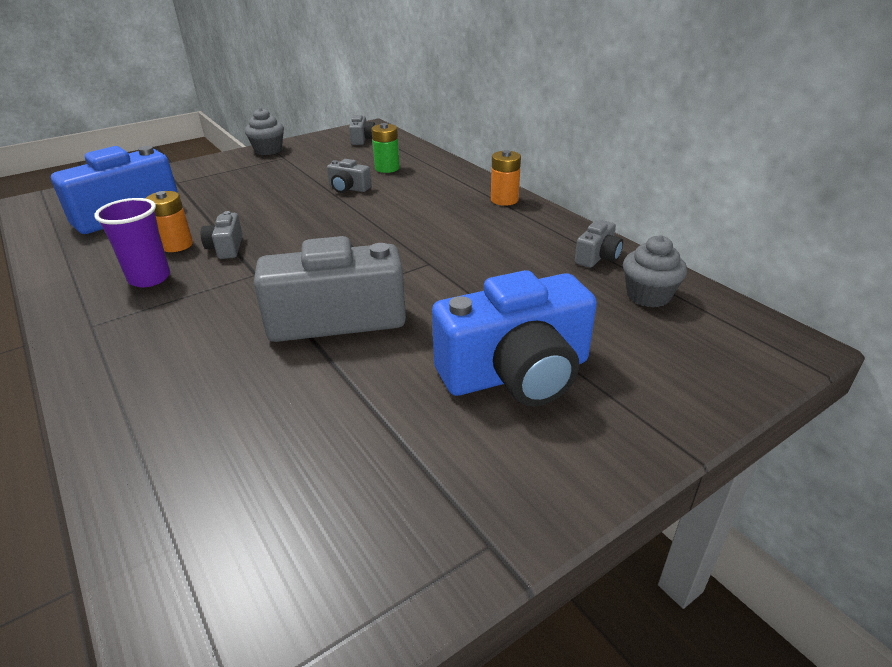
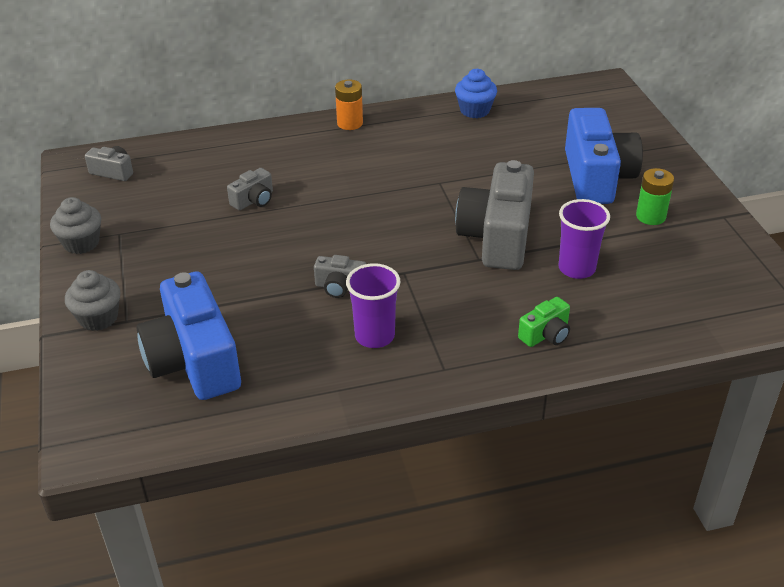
camera: 70 degrees left, 5 degrees up
orange battery [146,191,193,252] -> none
green battery [371,123,400,173] -> green battery moved to [636,168,674,225]
grey camera [575,220,623,268] -> blue cupcake [455,69,497,118]
grey cupcake [623,235,687,308] -> grey cupcake moved to [65,270,120,331]
none -> green camera [518,297,570,347]
none -> purple cup [558,199,610,279]

